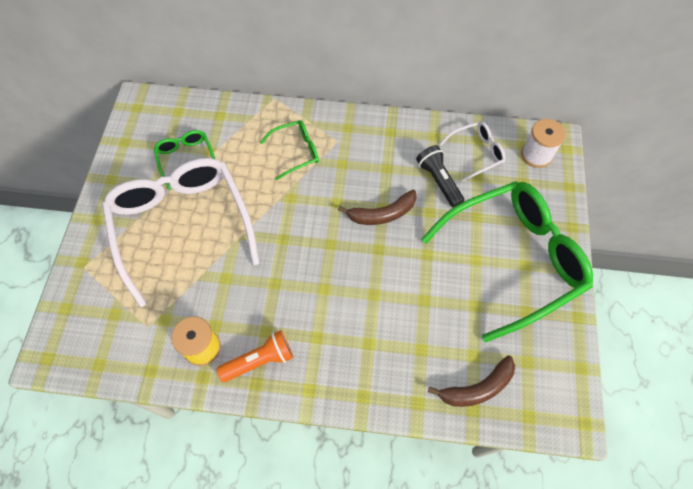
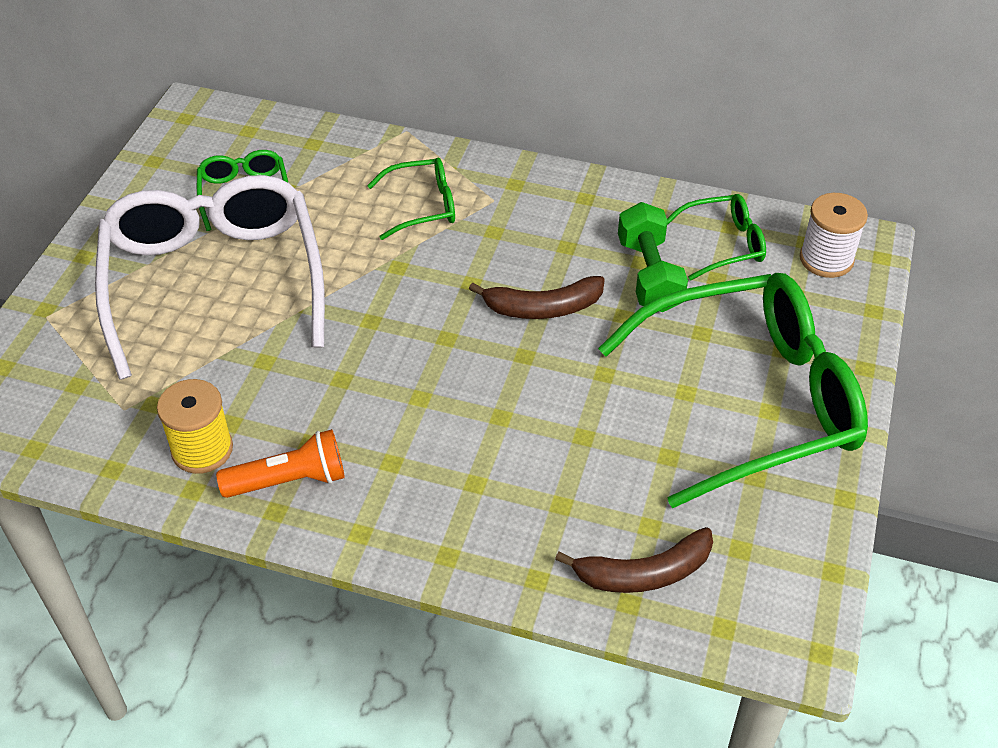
camera: 10 degrees right, 15 degrees down
black flashlight [416,145,464,207] -> green dumbbell [618,202,688,312]
white glasses [440,121,506,182] -> green glasses [667,194,766,280]

